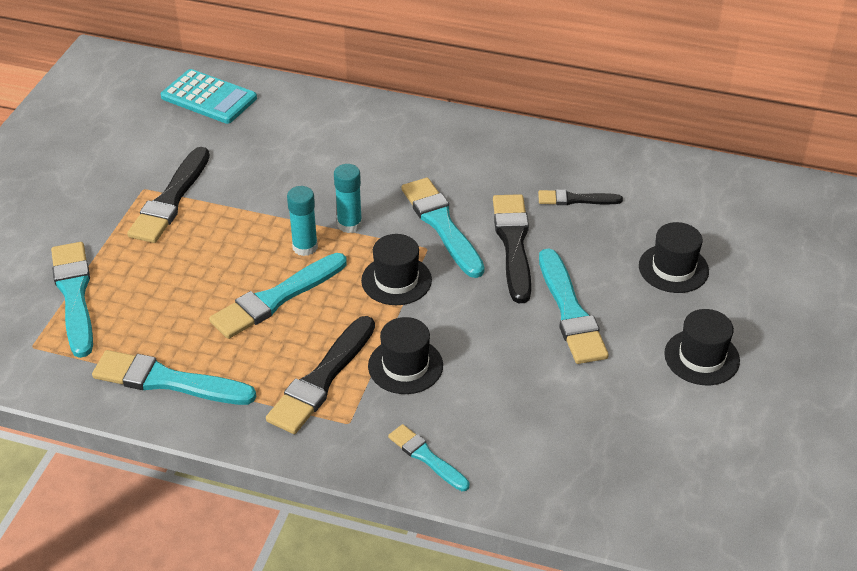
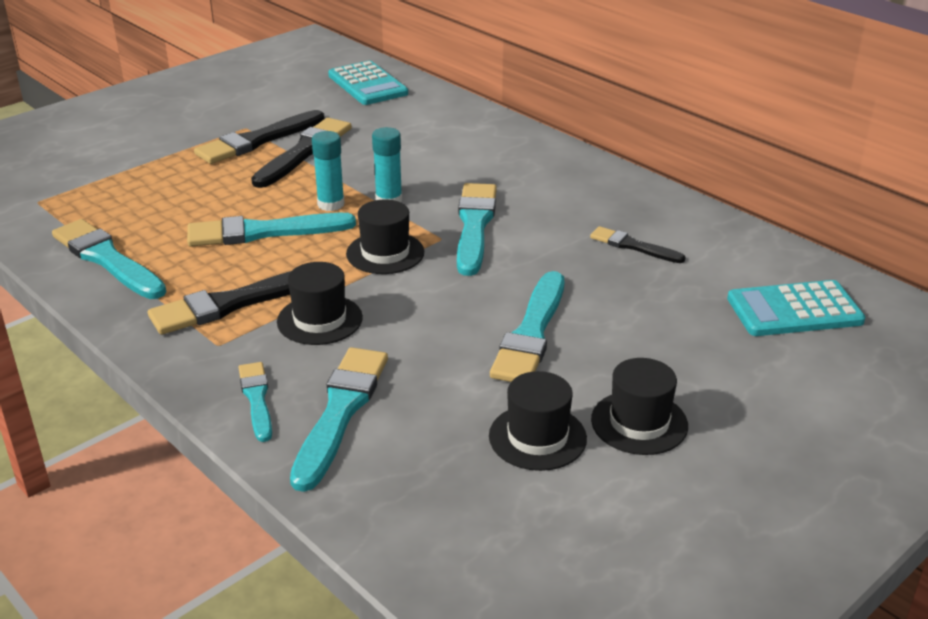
camera: 30 degrees right, 10 degrees down
turquoise brush [51,242,93,358] -> turquoise brush moved to [290,347,388,492]
black brush [493,194,531,303] -> black brush moved to [251,118,352,188]
black hat [639,222,709,293] -> black hat moved to [489,371,587,471]
none -> turquoise calculator [727,280,865,336]

